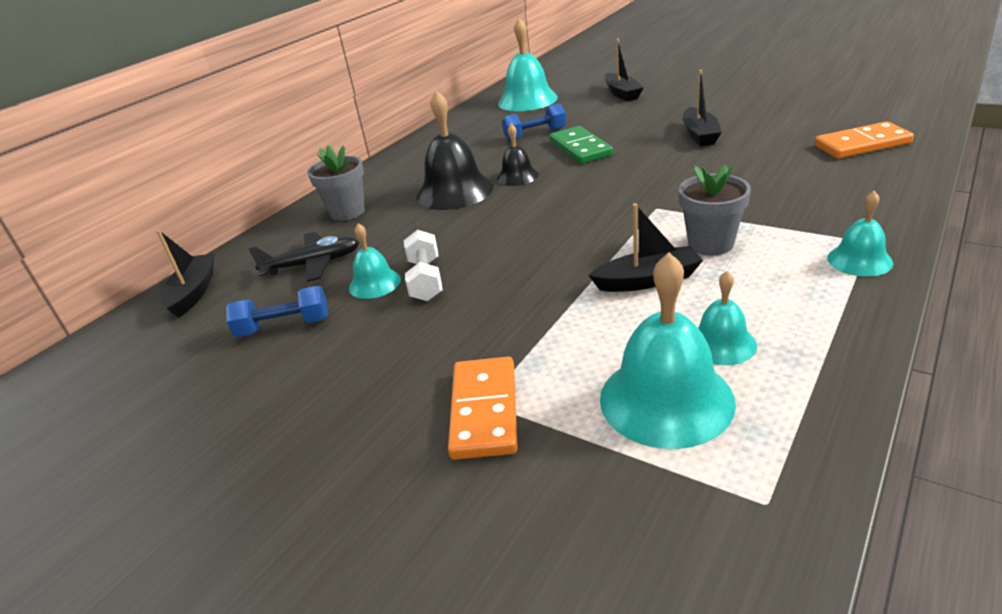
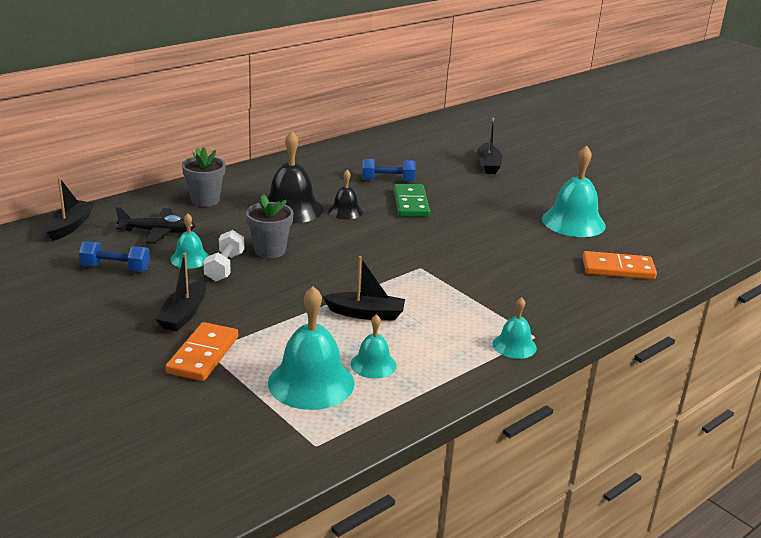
camera: 10 degrees right, 5 degrees down
turquoise bell [498,18,558,111] -> turquoise bell moved to [542,145,606,237]
grey flower pot [678,165,751,255] -> grey flower pot moved to [246,194,293,258]
black boat [682,70,722,146] -> black boat moved to [155,253,206,332]

